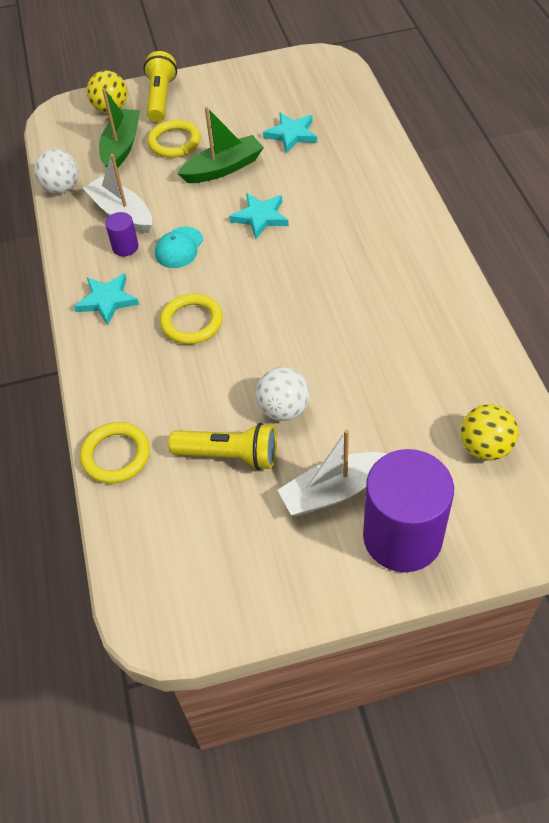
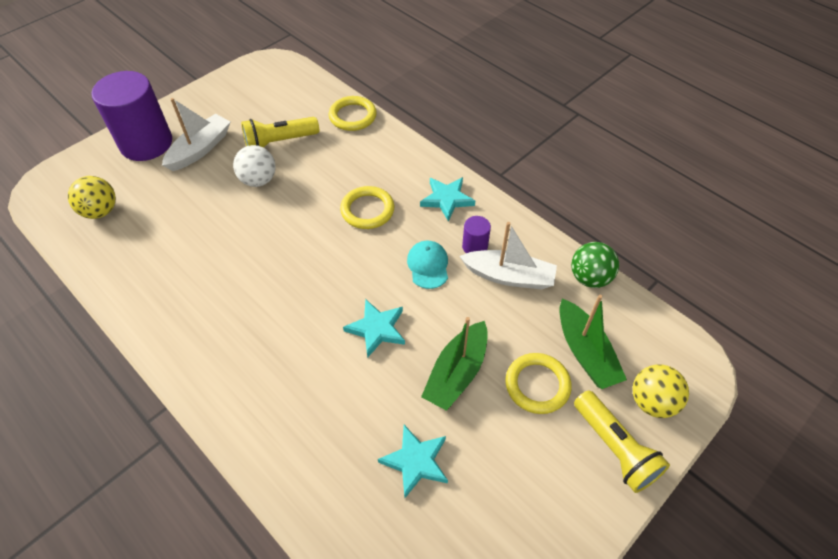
camera: 145 degrees right, 0 degrees up
white ball [34,149,78,194] -> green ball [571,242,619,288]

